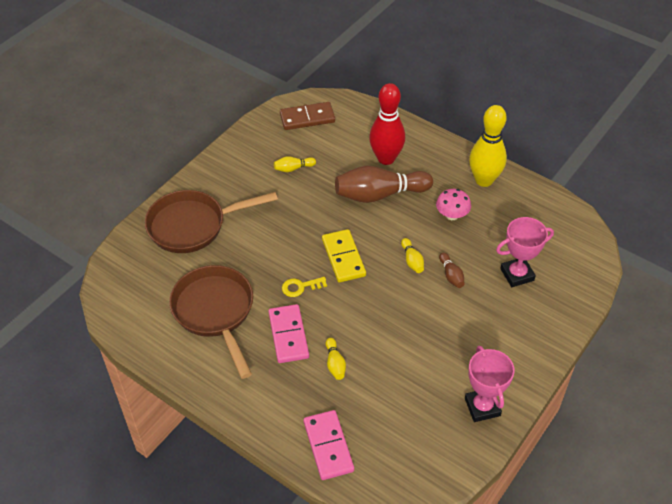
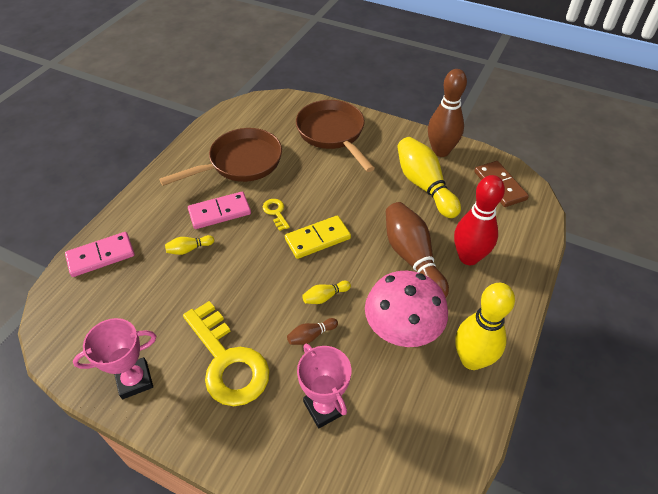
camera: 80 degrees right, 0 degrees up
yellow bowling pin [274,156,316,172] -> yellow bowling pin [397,137,461,218], size x2.25
pink mushroom [436,189,471,220] -> pink mushroom [365,271,448,347], size x1.90
none -> yellow key [183,301,270,406]
none -> brown bowling pin [428,69,467,157]

